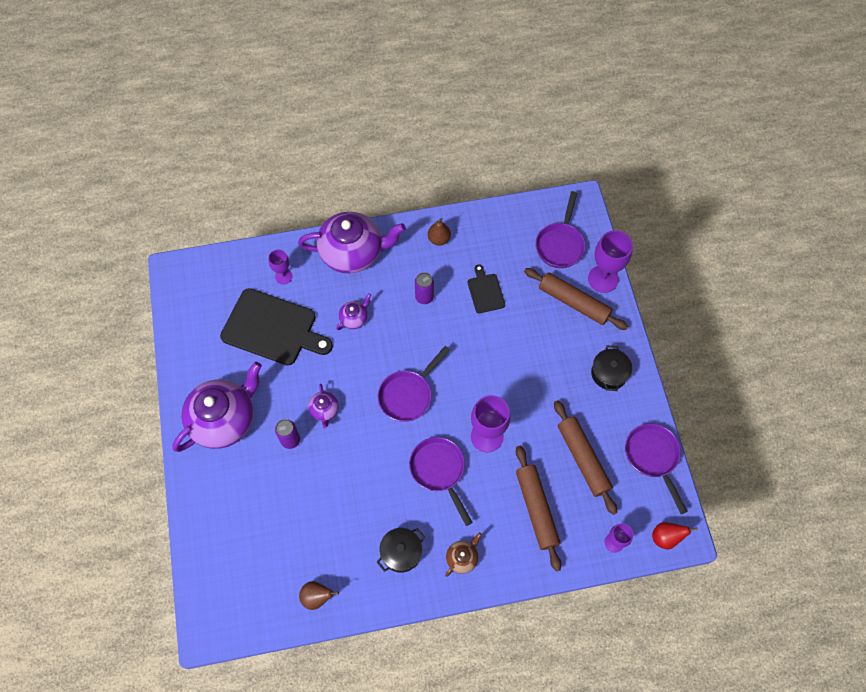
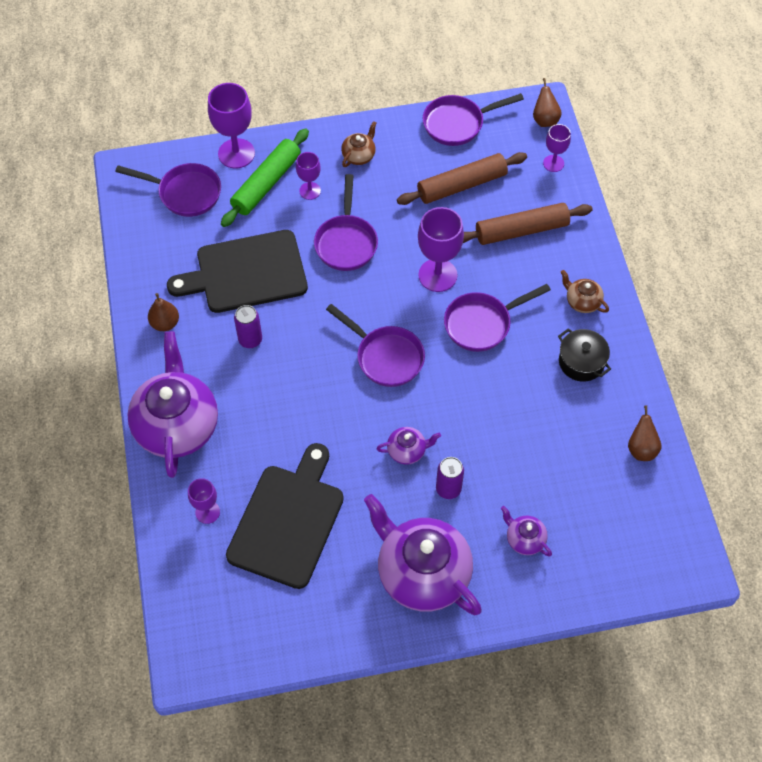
camera: 90 degrees left, 5 degrees down
purple teapot [336,294,371,330] -> purple teapot moved to [501,506,552,556]
black cutting board [468,264,505,313] -> black cutting board [167,230,308,313], size x2.04
brown rolling pin [524,268,628,330] -> green rolling pin [221,128,309,227]
black pot [591,345,632,391] -> brown teapot [341,121,377,167]
red pear [652,522,698,550] -> brown pear [533,78,562,127]
none -> purple goblet [296,152,321,200]
none -> purple pan [314,174,378,271]

